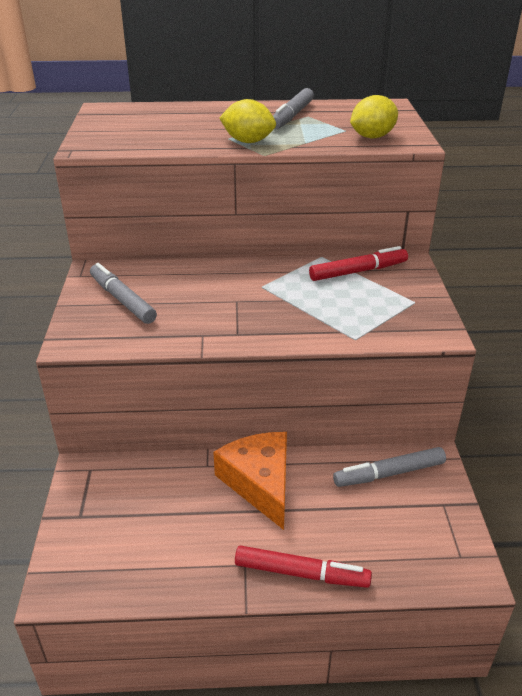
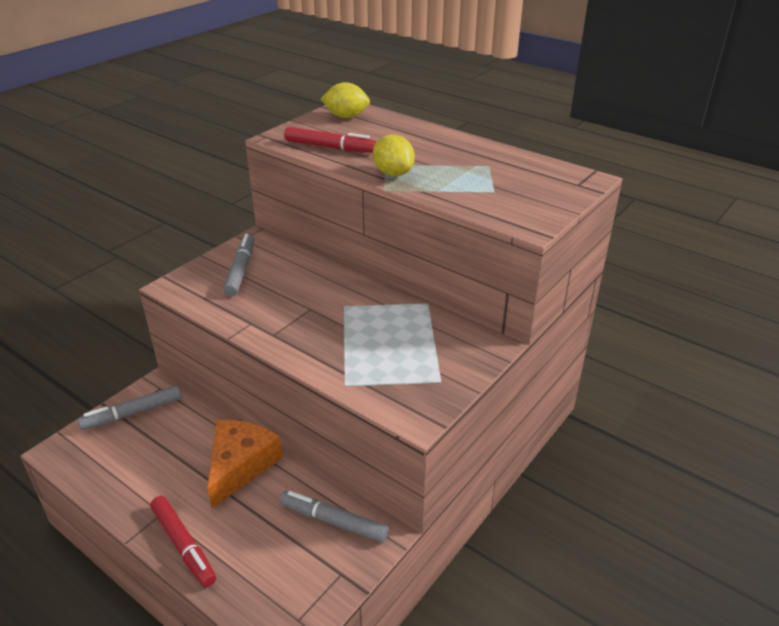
camera: 40 degrees right, 0 degrees up
grey marker [273,88,314,129] -> grey marker moved to [78,386,182,430]
red marker [309,246,408,281] -> red marker moved to [284,127,376,153]
yellow lemon [350,95,398,139] -> yellow lemon moved to [321,82,370,118]

